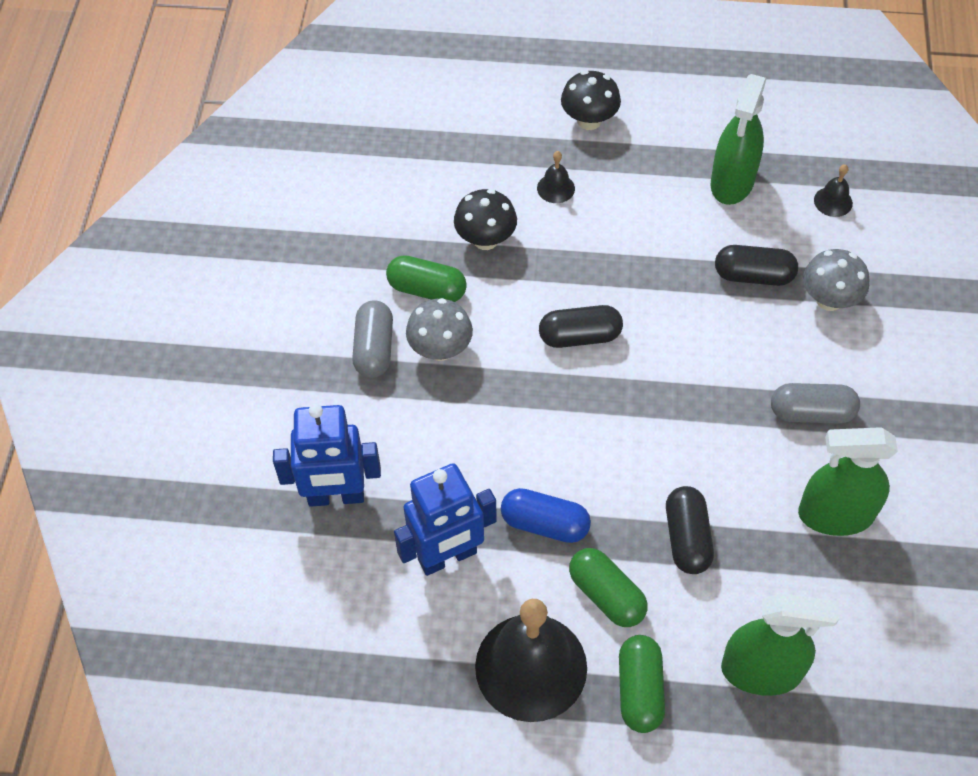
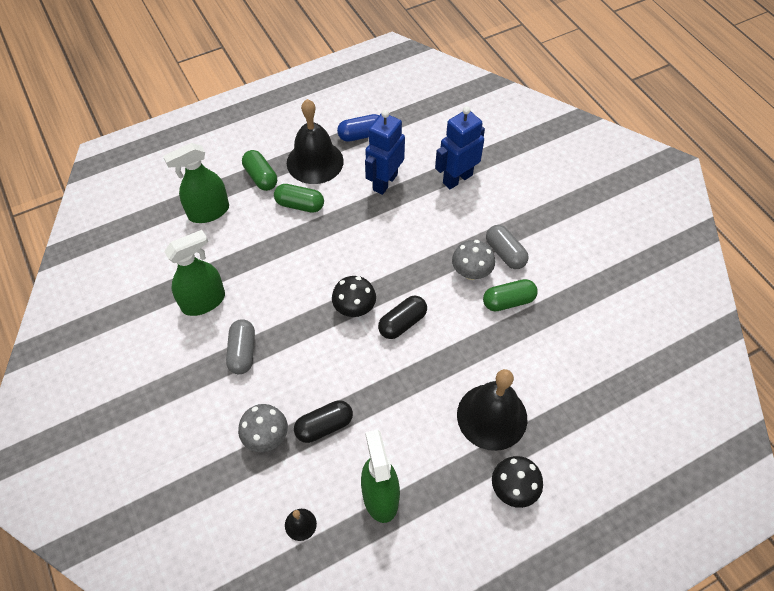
camera: 145 degrees right, 0 degrees up
black mushroom [454,189,517,250] -> black mushroom moved to [332,276,376,317]
blue capsule [501,488,591,543] -> blue capsule moved to [337,114,379,142]
black bell [537,151,575,203] -> black bell [457,369,527,451], size x2.39
black capsule [666,486,714,574] -> none
grey capsule [771,383,860,423] -> grey capsule turned 60 degrees counterclockwise [226,319,255,374]

